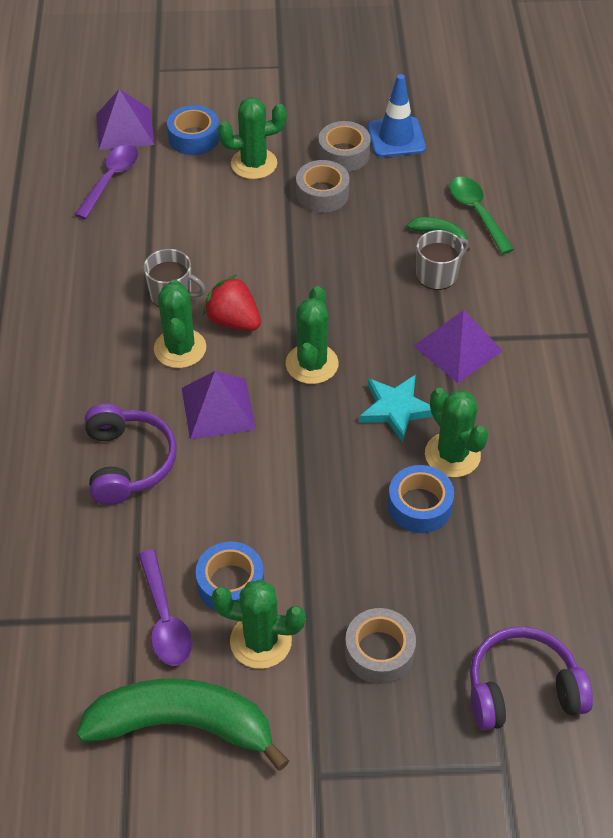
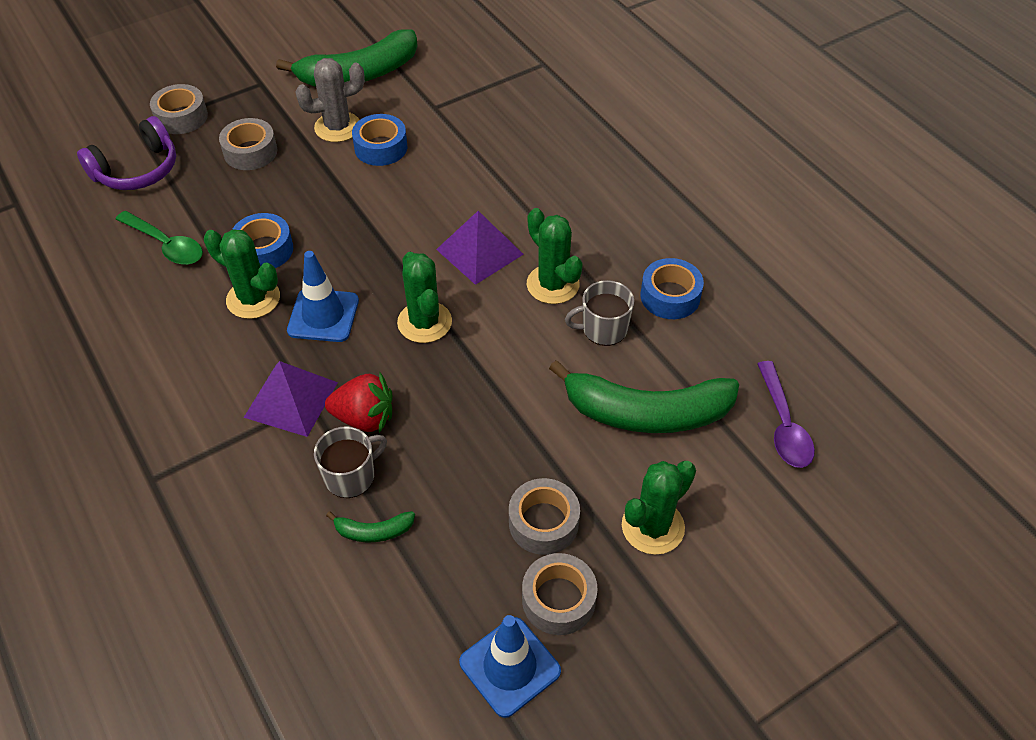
camera: 150 degrees right, 0 degrees up
purple headphones [85,404,177,505] -> none
purple pyramid [96,89,154,150] -> none
purple spoon [138,549,193,666] -> none
blue tape [167,105,219,155] -> blue tape moved to [640,258,704,319]
red strawberry [203,275,261,331] -> red strawberry moved to [325,372,392,433]
green cactus [212,579,306,669] -> grey cactus [296,58,365,142]
turquoise star [359,375,433,442] -> blue traffic cone [287,251,359,342]
grey mug [416,230,469,290] -> grey mug turned 150 degrees counterclockwise [314,426,387,498]
green spoon [449,176,514,254] -> green spoon moved to [116,211,203,265]
none -> grey tape [150,84,208,134]
none -> green banana [549,360,739,433]

